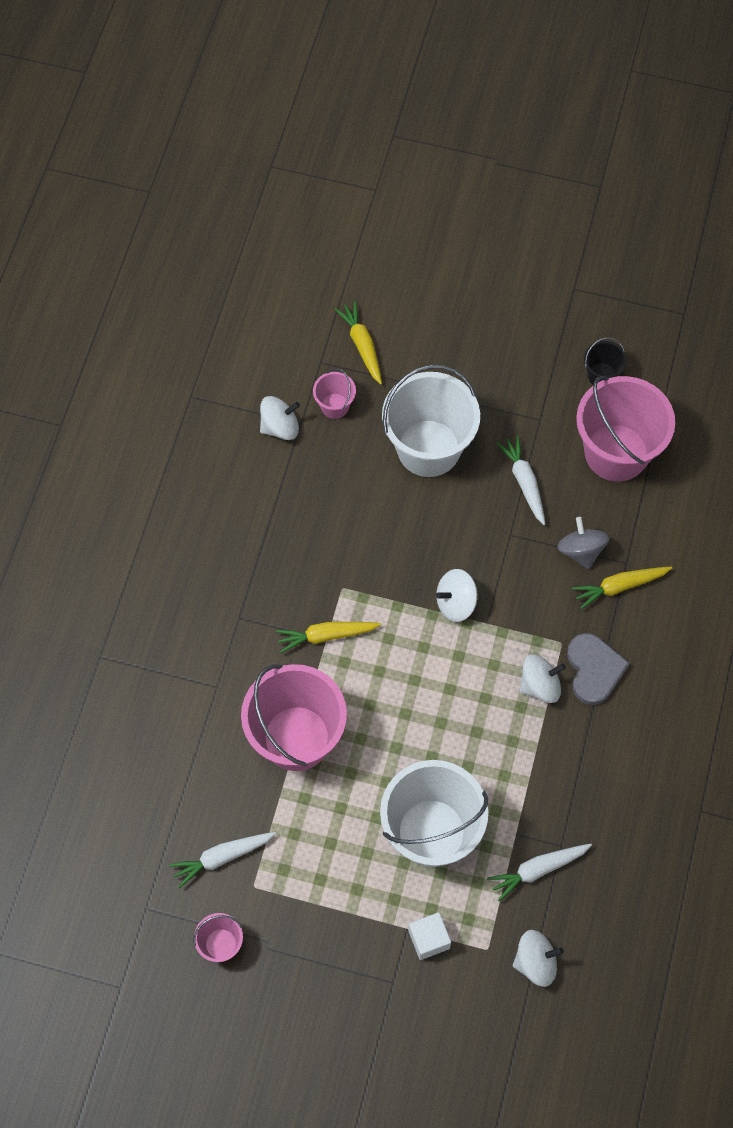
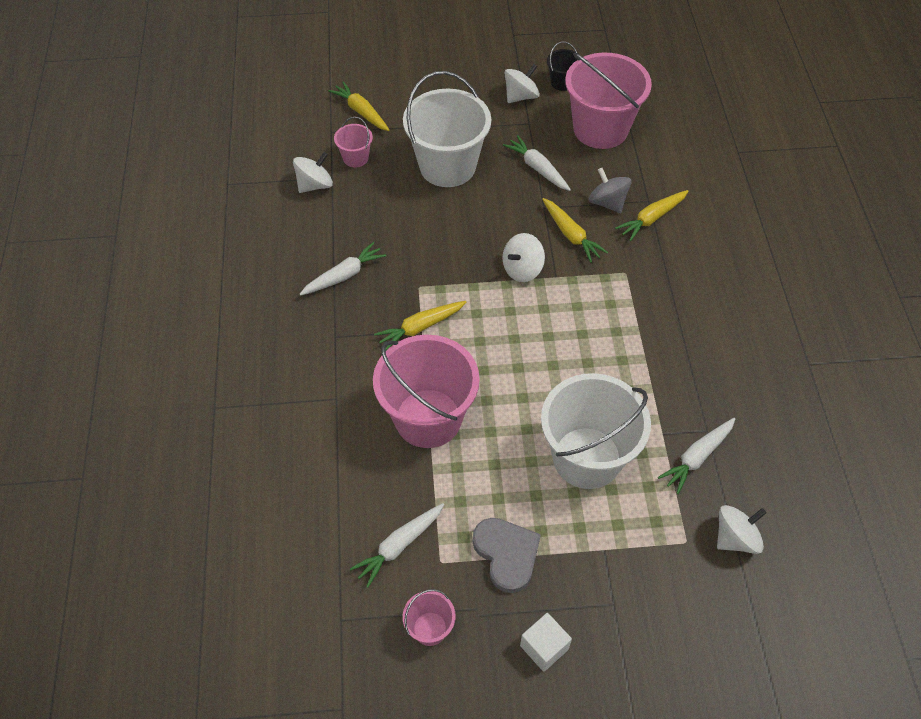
camera: 20 degrees left, 10 degrees down
white cube [408,912,451,960] -> white cube moved to [520,613,572,672]
white spinning top [519,654,566,703] -> white spinning top moved to [504,64,540,103]
grey heart [567,633,630,705] -> grey heart moved to [472,518,541,593]
none -> white carrot [299,242,386,296]
none -> yellow carrot [542,198,608,263]

